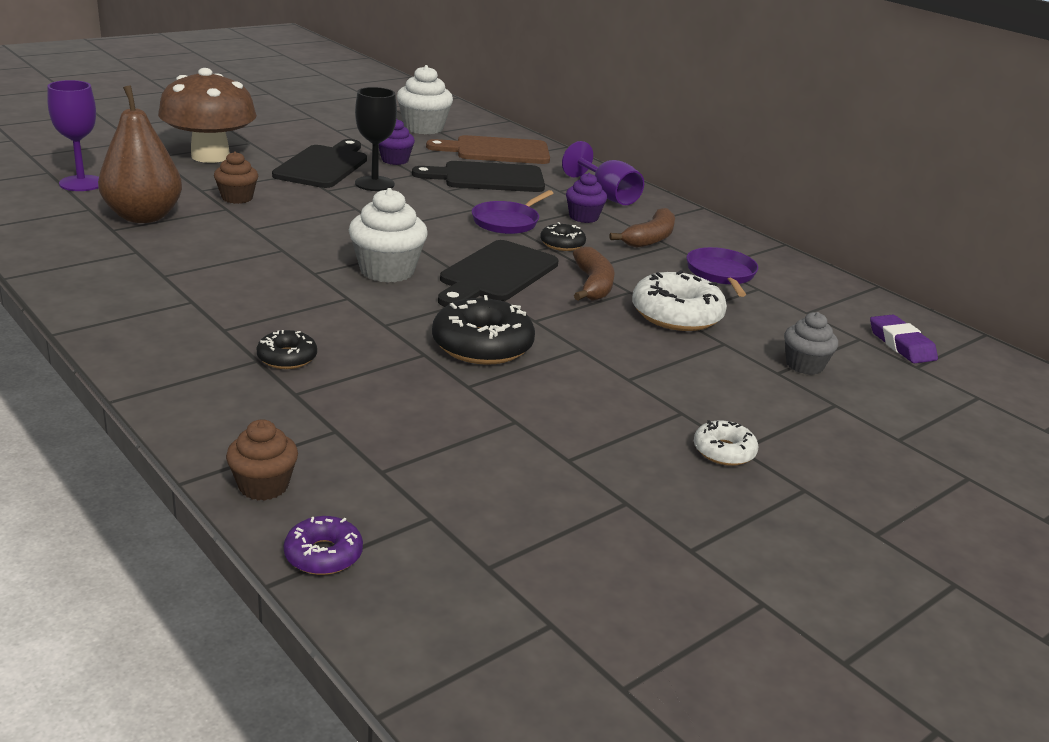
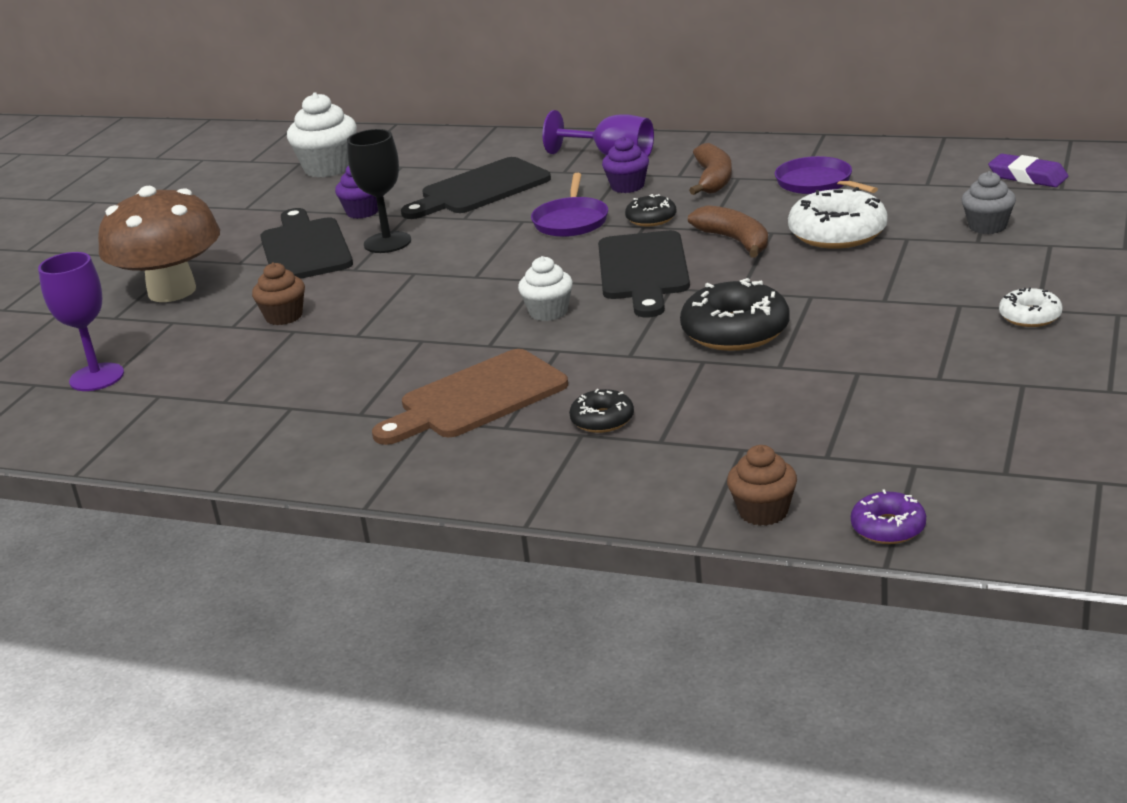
camera: 25 degrees left, 0 degrees up
brown pear [98,85,182,223] -> none
white cupcake [349,188,428,283] -> white cupcake [518,256,573,321], size x0.62
brown cutting board [426,135,550,164] -> brown cutting board moved to [372,349,568,445]

